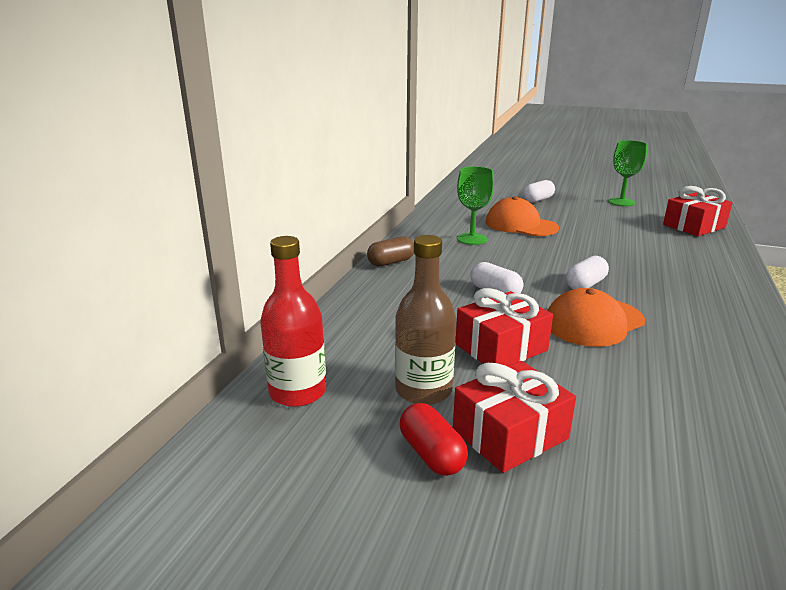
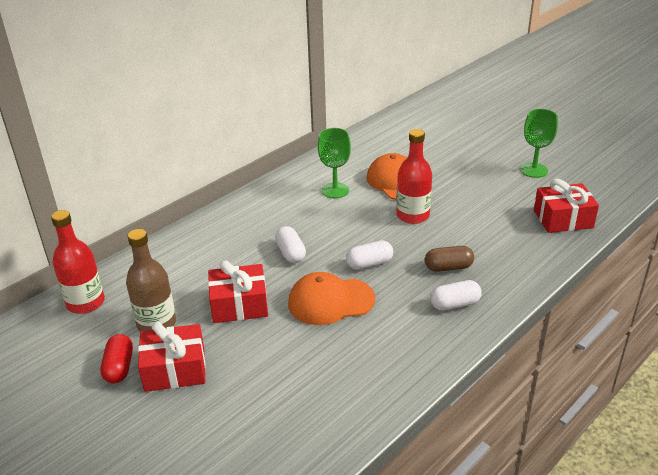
camera: 25 degrees right, 10 degrees up
brown capsule [367,237,414,266] -> brown capsule moved to [425,246,474,272]
white capsule [523,180,555,203] -> white capsule moved to [430,280,482,311]
none -> red bottle [396,129,432,224]

